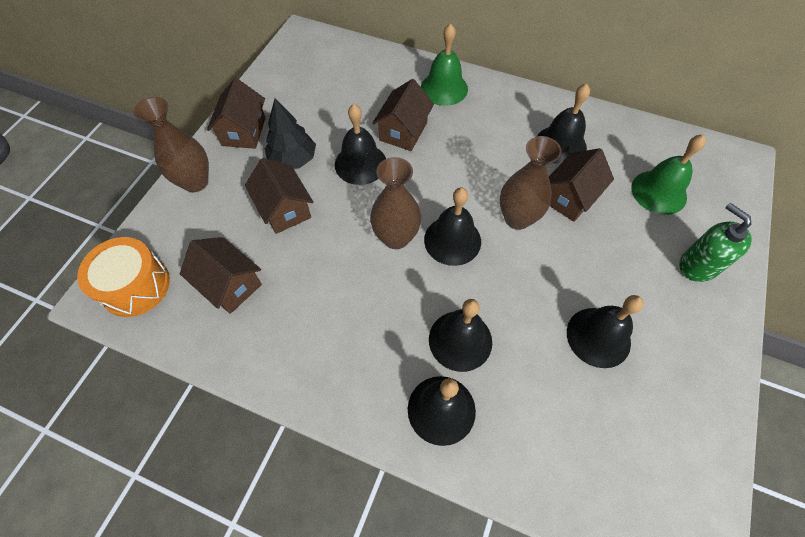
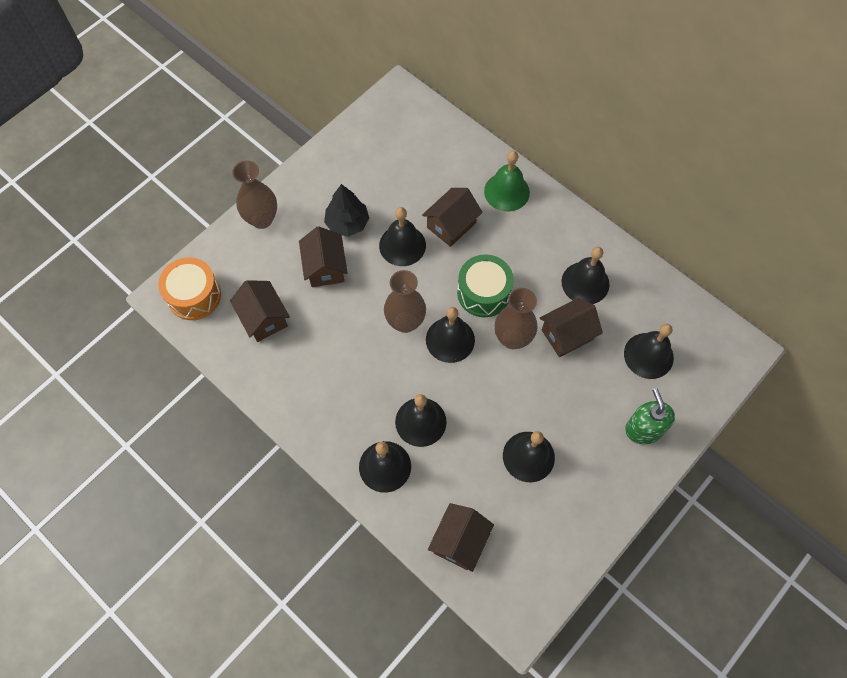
camera: 20 degrees right, 5 degrees up
brown house [207,78,265,149] -> brown house moved to [428,503,494,572]
green bell [631,135,706,215] -> black bell [624,324,674,379]
none -> green drum [457,254,514,317]

